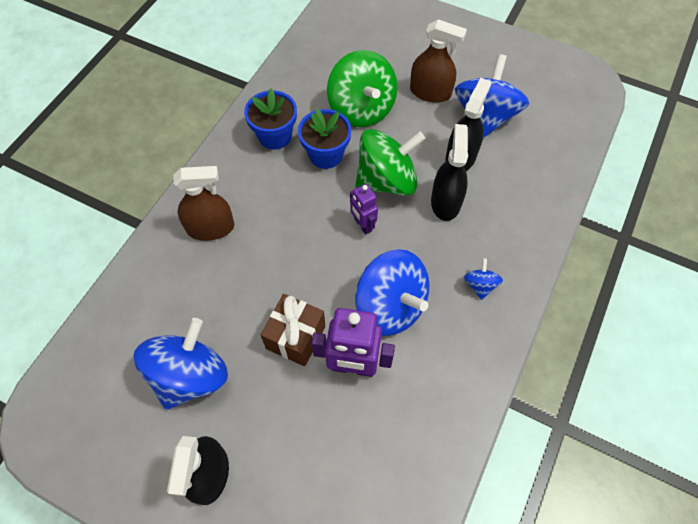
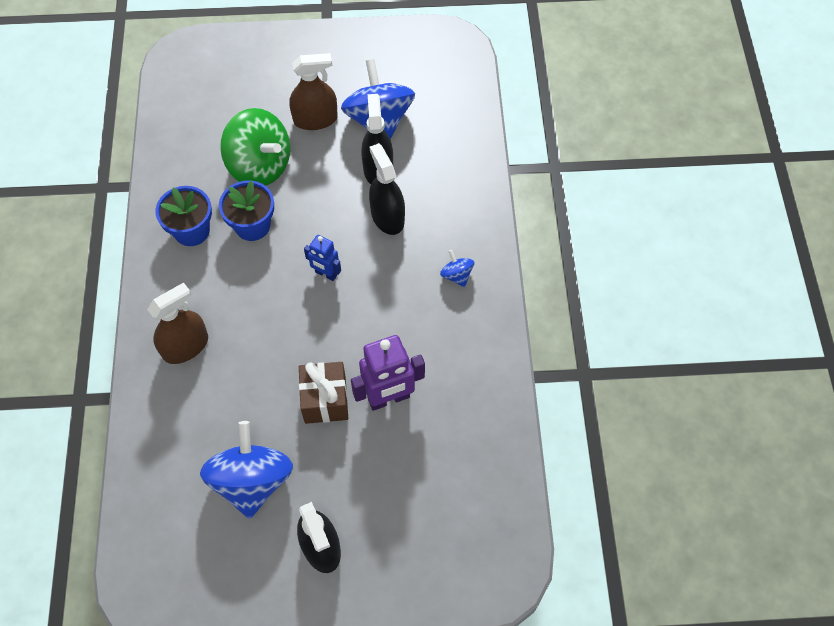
camera: 30 degrees left, 0 degrees up
purple robot [350,184,378,235] -> blue robot [304,235,341,281]
green spinning top [355,129,425,196] -> none
blue spinning top [355,249,429,336] -> none

